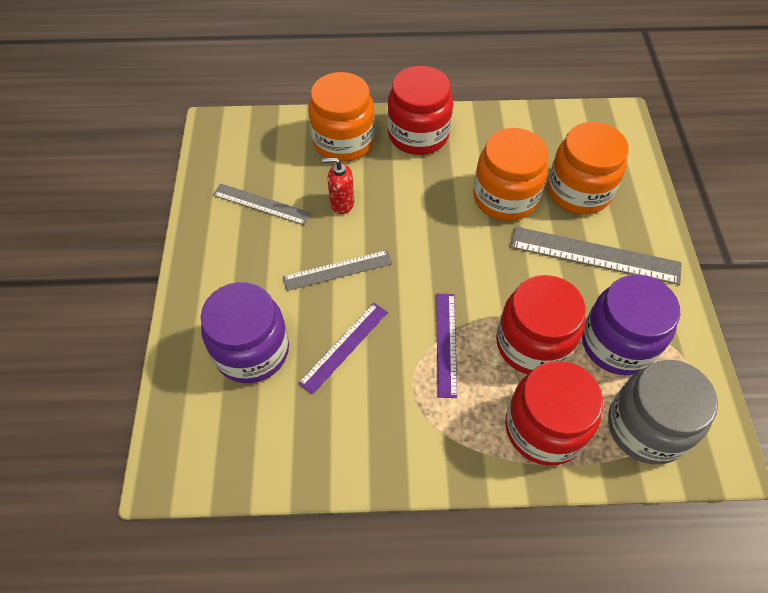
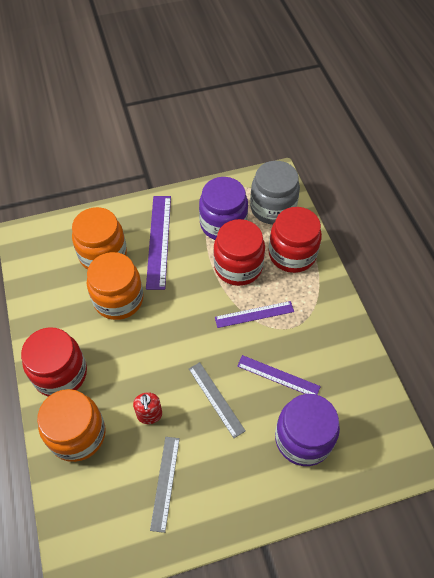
camera: 105 degrees left, 0 degrees up
grey ruler [510,226,682,285] -> purple ruler [146,196,171,290]

